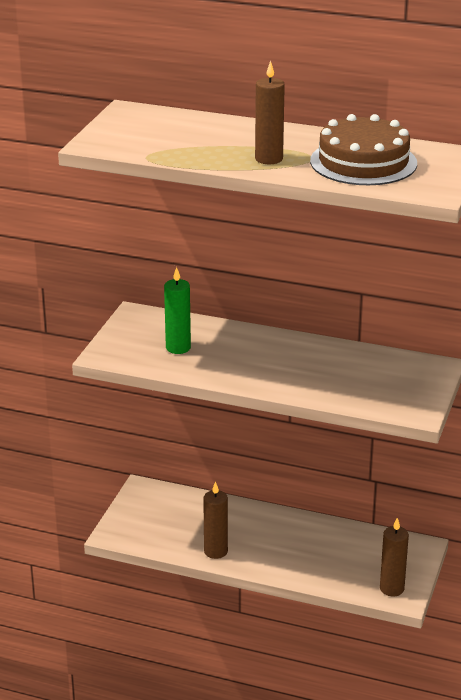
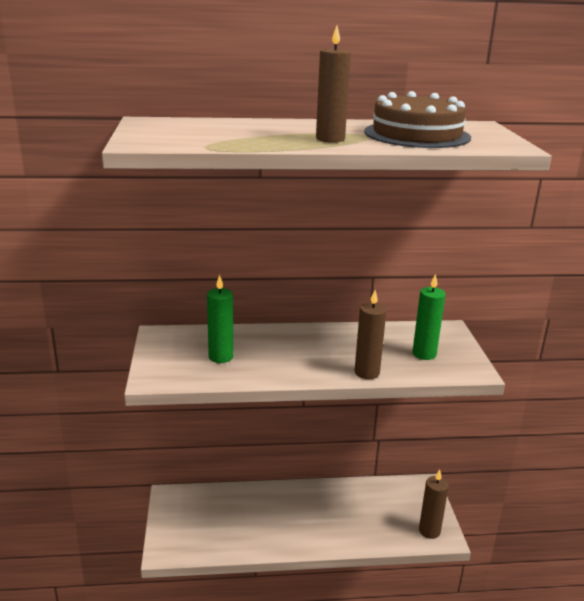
camera: 25 degrees left, 5 degrees down
brown candle [203,481,228,559] -> brown candle moved to [355,290,387,379]
none -> green candle [412,274,446,360]

